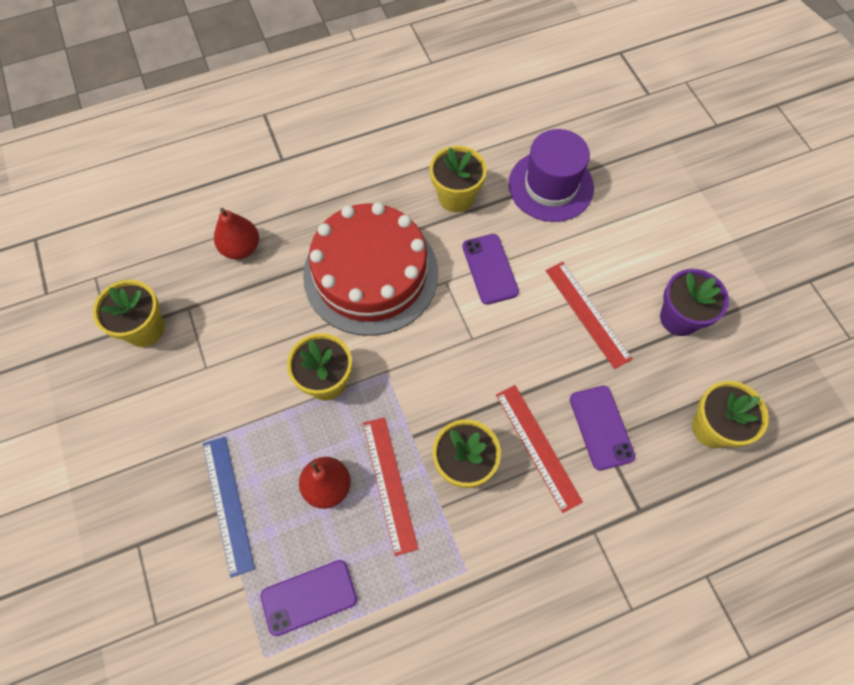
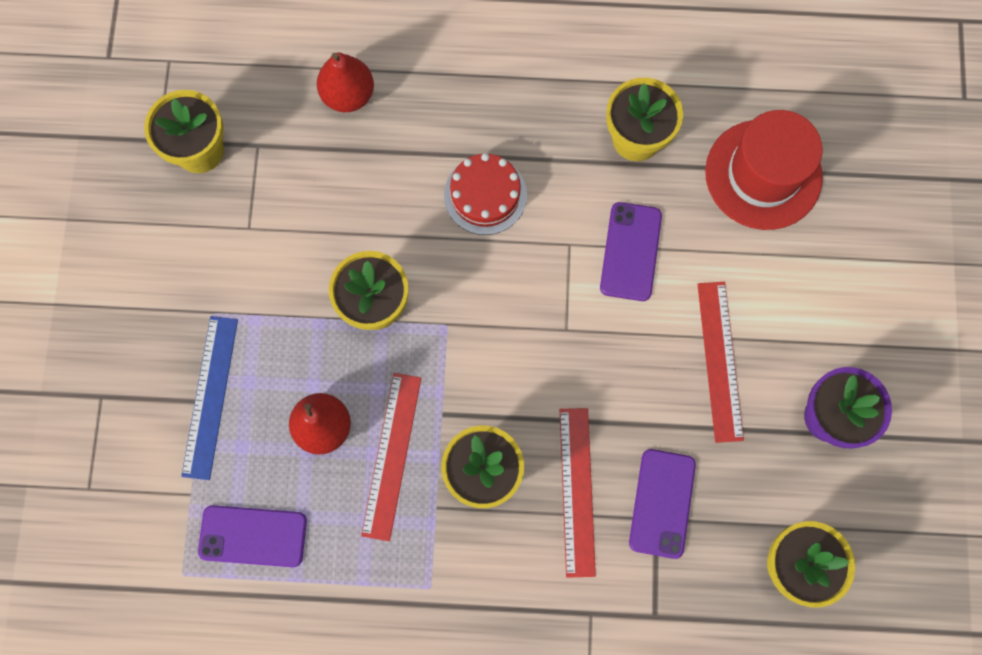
camera: 25 degrees right, 10 degrees up
red cake [303,202,438,336] -> red cake [444,153,527,235], size x0.47
purple hat [509,129,594,222] -> red hat [705,110,823,230]

